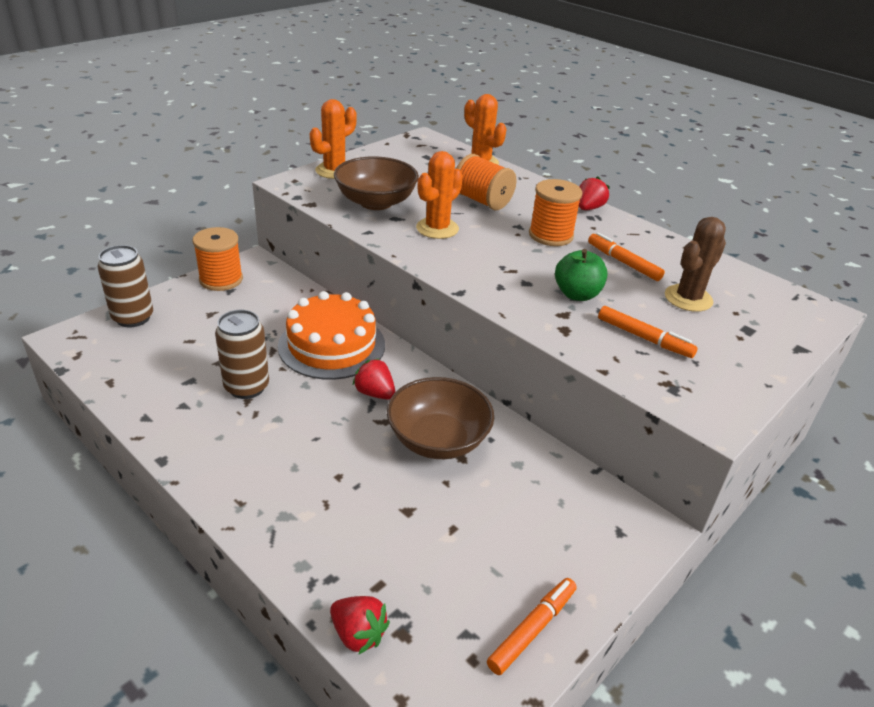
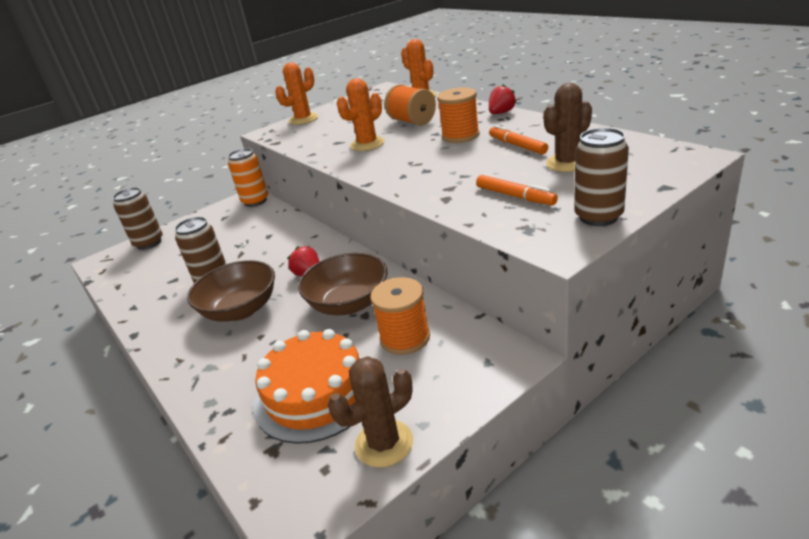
camera: 15 degrees right, 5 degrees down
orange spool [193,227,243,291] -> orange spool moved to [370,277,430,355]
orange cake [278,291,385,380] -> orange cake moved to [253,329,362,444]
red strawberry [330,596,390,655] -> none
brown bowl [334,156,419,210] -> brown bowl moved to [187,260,275,322]
orange marker [487,578,577,675] -> brown cactus [328,356,413,468]
green apple [555,249,608,301] -> none
none -> orange can [228,148,268,207]
none -> brown can [574,128,629,226]

